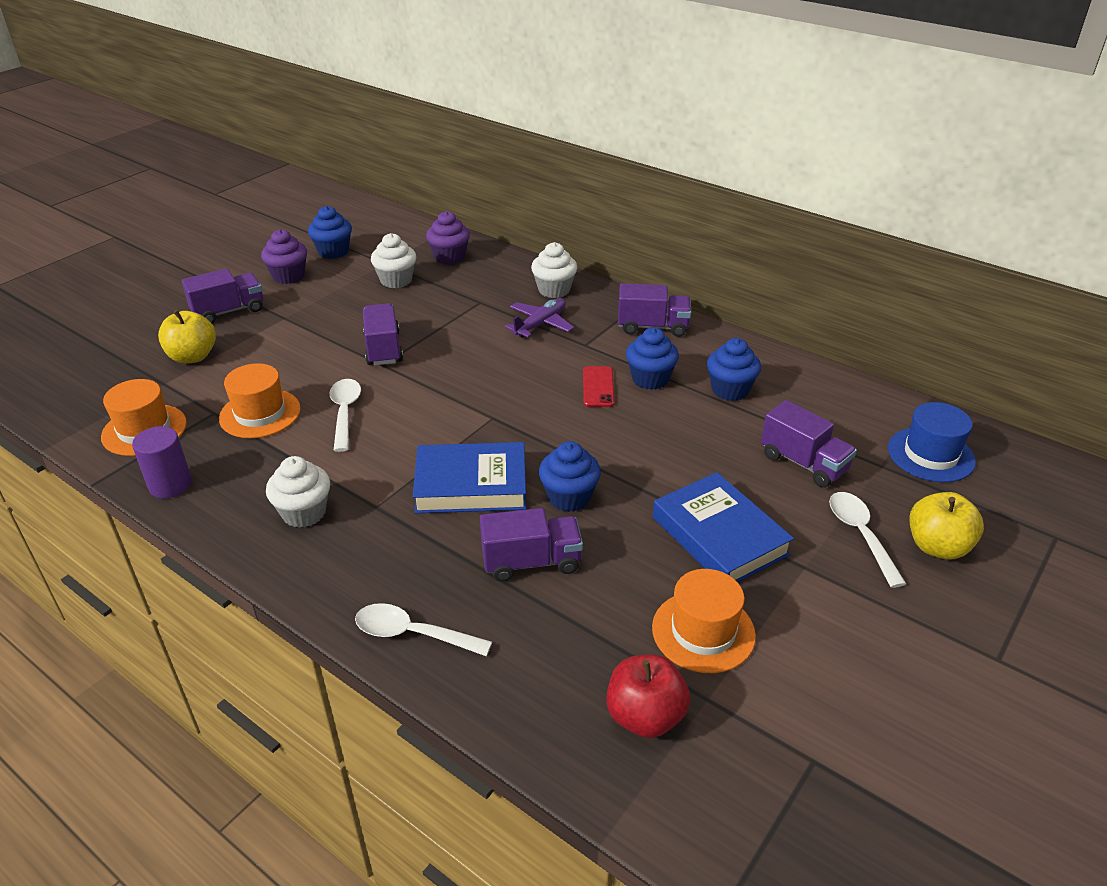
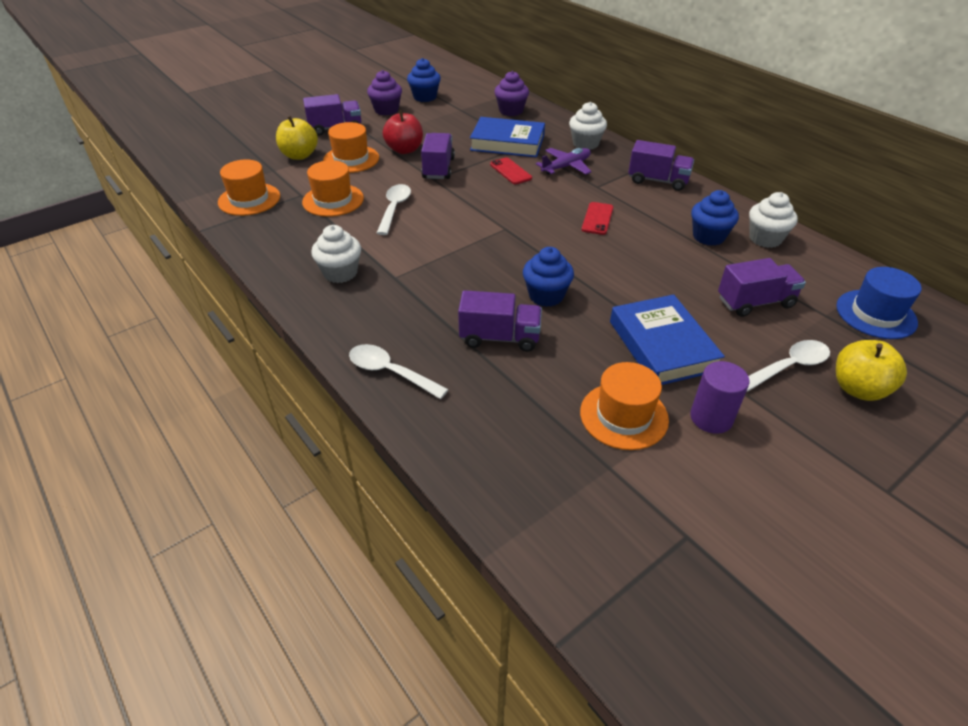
camera: 15 degrees right, 5 degrees up
purple cylinder [132,426,192,498] -> purple cylinder moved to [690,361,749,434]
white cupcake [371,233,416,288] -> white cupcake moved to [749,192,798,248]
blue book [412,442,527,513] -> blue book moved to [470,117,545,157]
red apple [606,655,690,738] -> red apple moved to [383,110,423,154]
blue cupcake [626,327,679,390] -> none
purple truck [761,400,857,487] -> purple truck turned 75 degrees counterclockwise [718,258,806,317]
white spoon [829,492,906,588] -> white spoon turned 60 degrees clockwise [746,340,830,392]
none -> orange hat [323,122,379,173]
none -> red phone [490,157,532,184]

